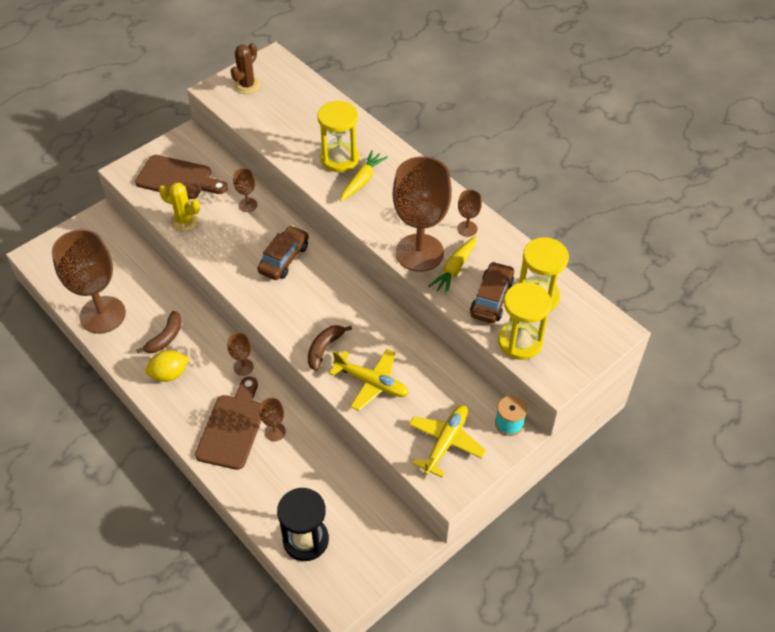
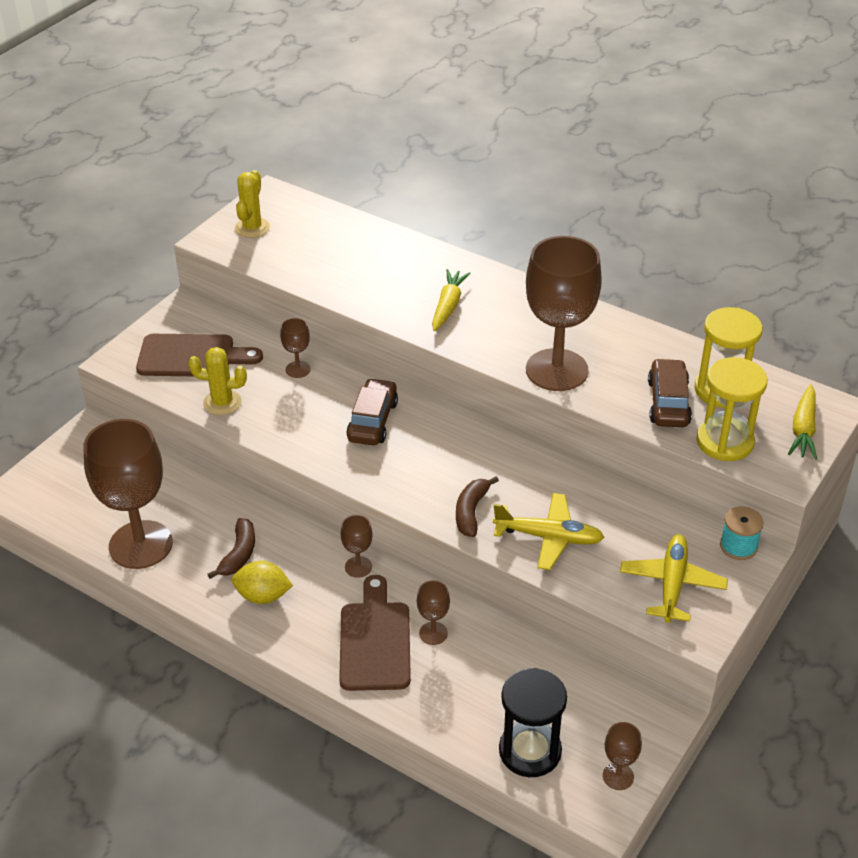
camera: 15 degrees left, 10 degrees down
yellow lemon [145,350,190,382] -> yellow lemon turned 45 degrees clockwise [232,561,293,604]
brown cactus [231,43,261,94] -> yellow cactus [235,170,270,238]
yellow hourglass [317,101,359,172] -> none
yellow carrot [428,236,477,295] -> yellow carrot moved to [788,384,817,460]
brown goblet [457,190,482,237] -> brown goblet moved to [603,722,642,790]

